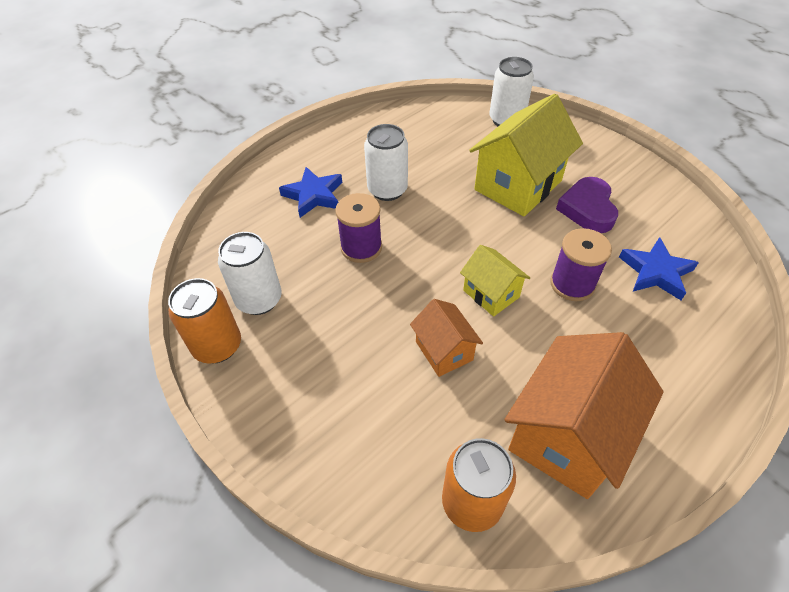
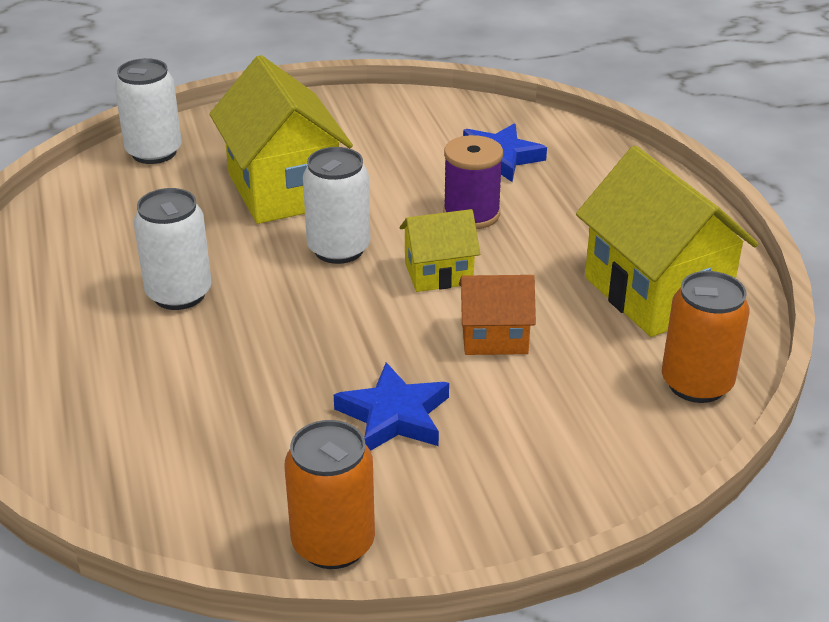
camera: 65 degrees left, 15 degrees down
white can [218,232,282,315] -> white can moved to [303,147,370,264]
blue star [279,167,342,218] -> blue star moved to [334,362,449,451]
purple spool [335,193,382,263] -> none
orange house [504,332,664,499] -> yellow house [576,146,758,337]
purple heart [556,177,618,233] -> none

